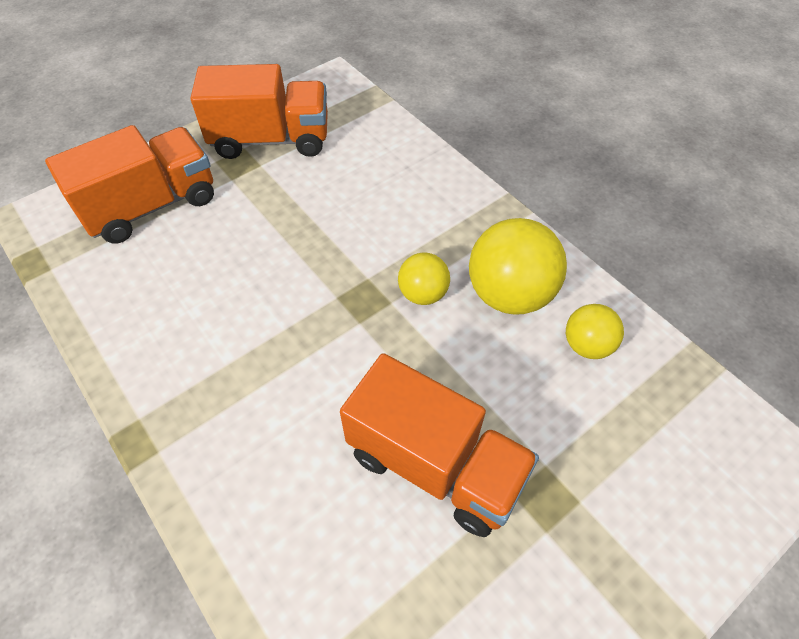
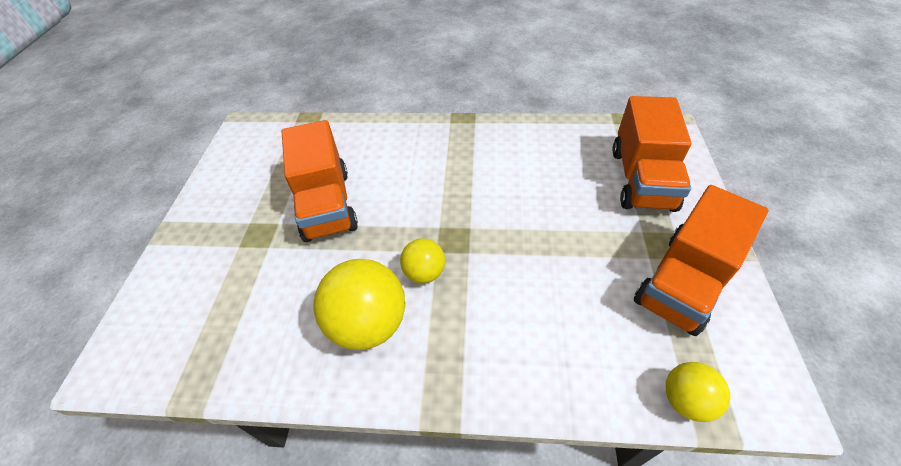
camera: 135 degrees right, 5 degrees down
orange truck [340,353,539,537] -> orange truck turned 90 degrees counterclockwise [282,120,358,242]
yellow ball [566,304,624,359] -> yellow ball moved to [665,362,730,422]

